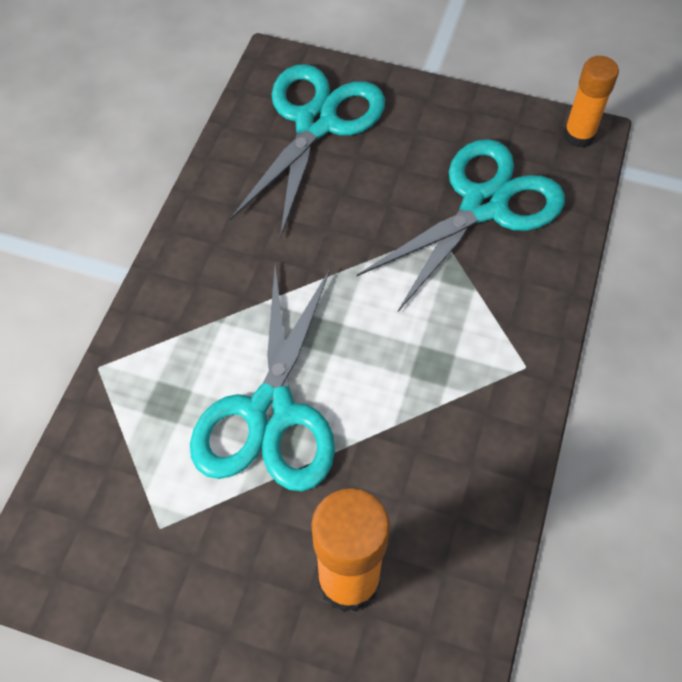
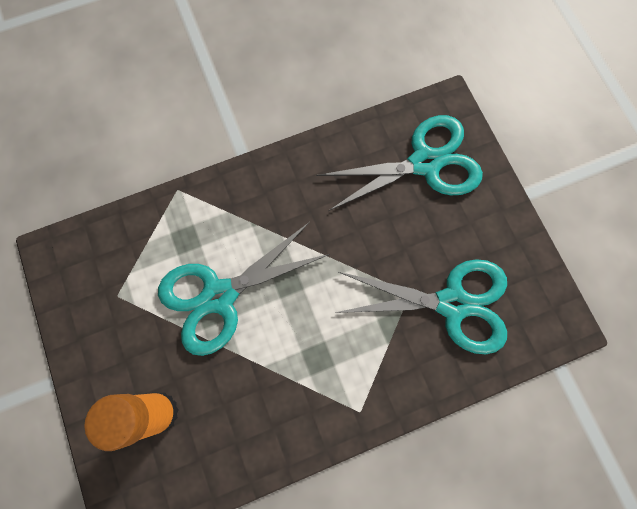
camera: 50 degrees right, 15 degrees up
orange glue stick [563,56,619,148] -> none

